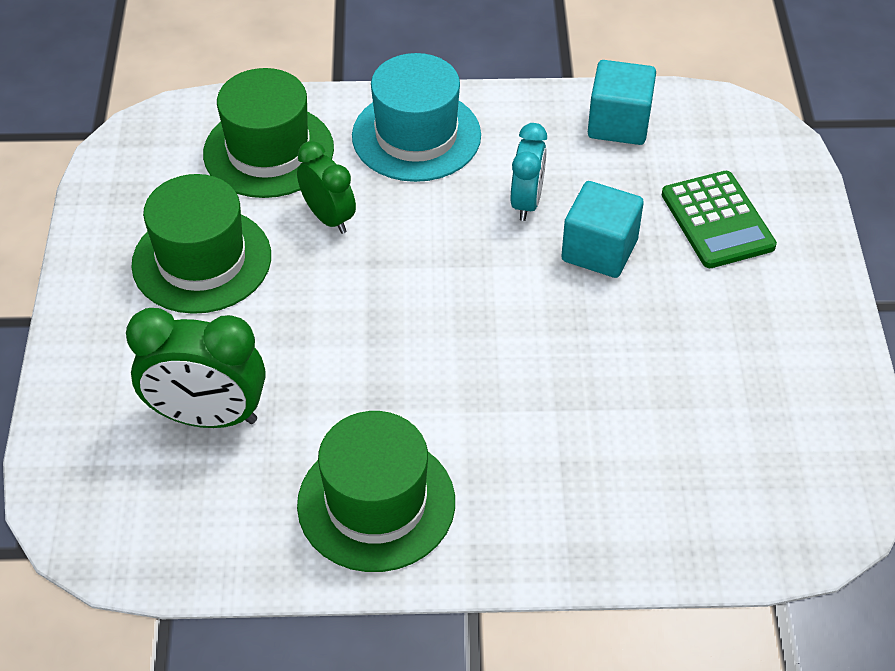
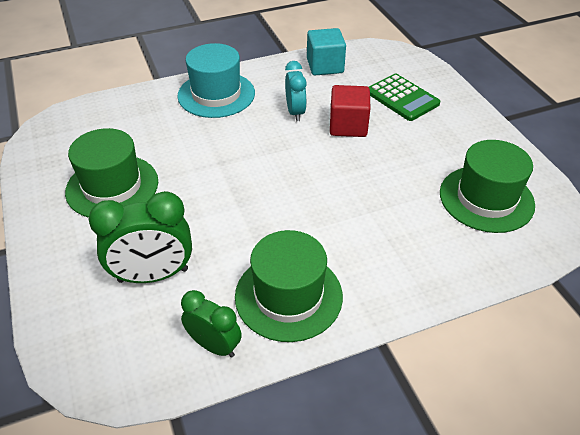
camera: 20 degrees left, 5 degrees down
green hat [203,68,334,198] -> green hat moved to [440,140,535,233]
green clock [297,141,356,234] -> green clock moved to [181,290,242,358]
turquoise cube [561,181,644,278] -> red cube [330,85,371,137]

